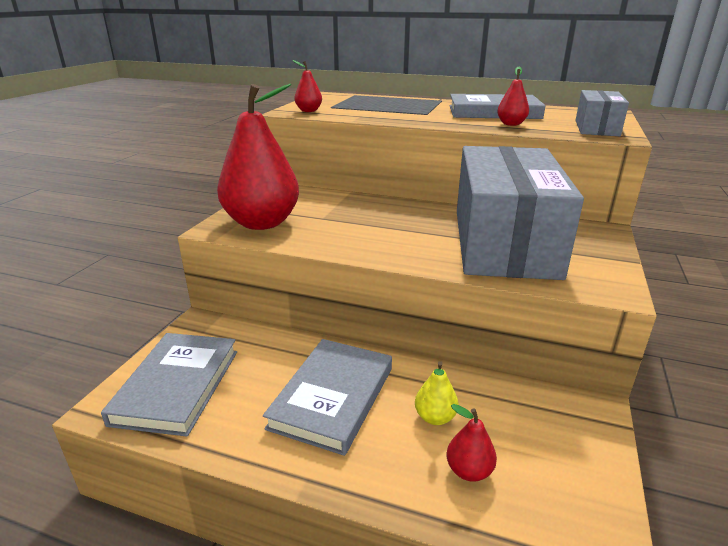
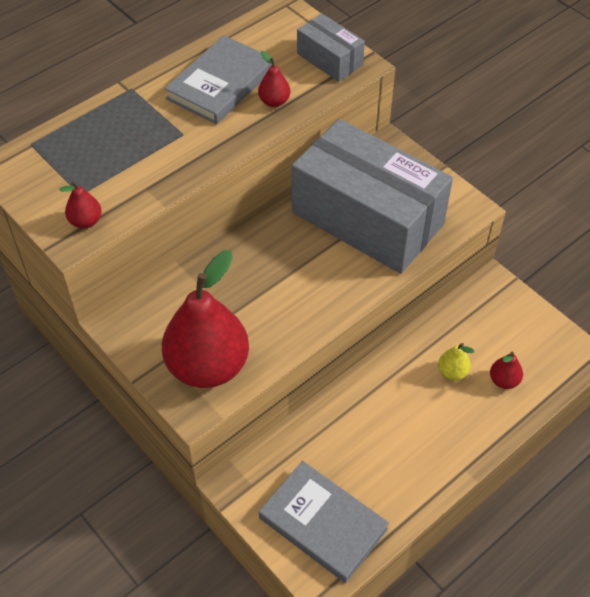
camera: 60 degrees left, 25 degrees up
grey book [263,339,392,456] -> none

